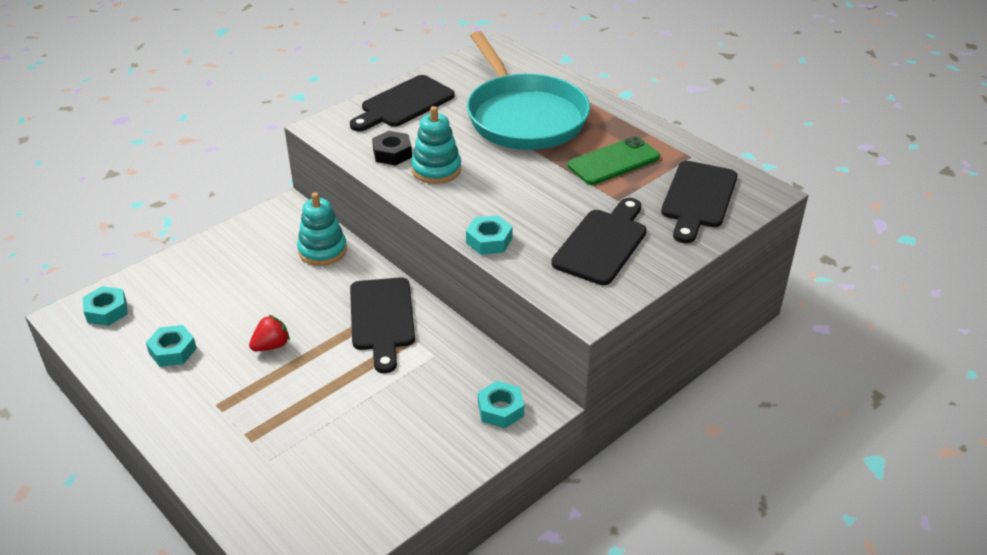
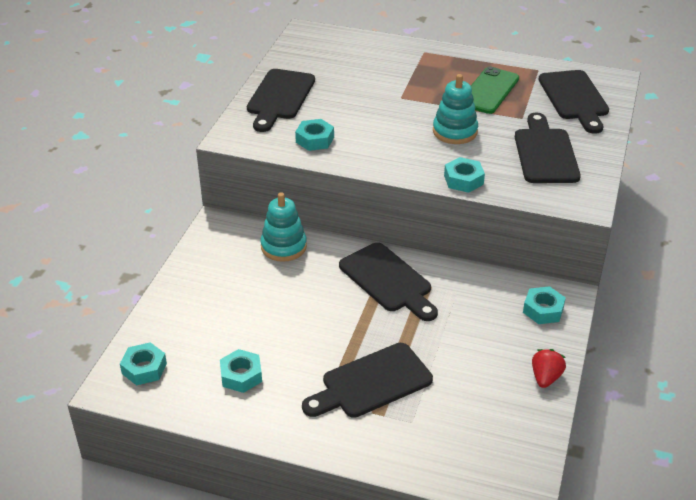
camera: 30 degrees left, 0 degrees up
red strawberry [249,315,290,351] -> red strawberry moved to [532,349,566,388]
black nut [372,131,412,166] -> turquoise nut [295,119,334,151]
turquoise stacking toy [411,106,461,184] -> turquoise stacking toy moved to [433,74,478,144]
turquoise pan [467,31,590,150] -> none
none -> black cutting board [302,343,433,418]

